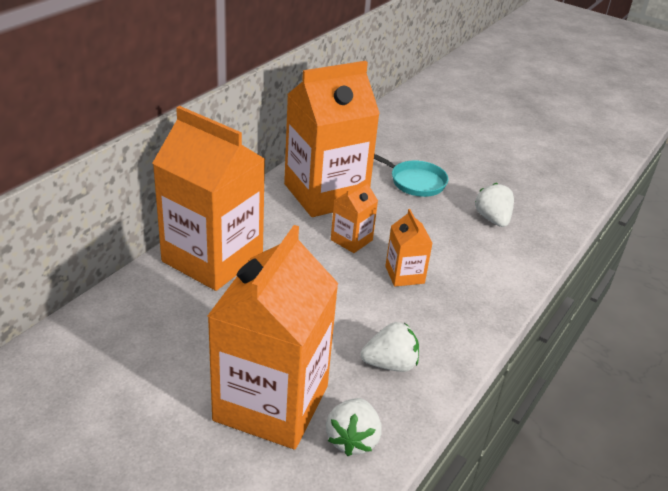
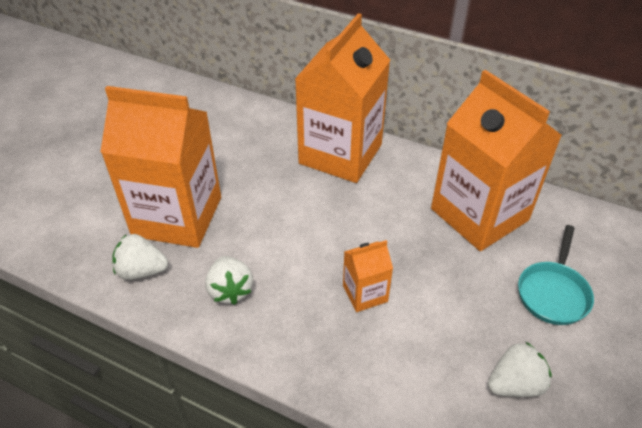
camera: 85 degrees right, 10 degrees up
orange carton [331,179,378,253] -> none

